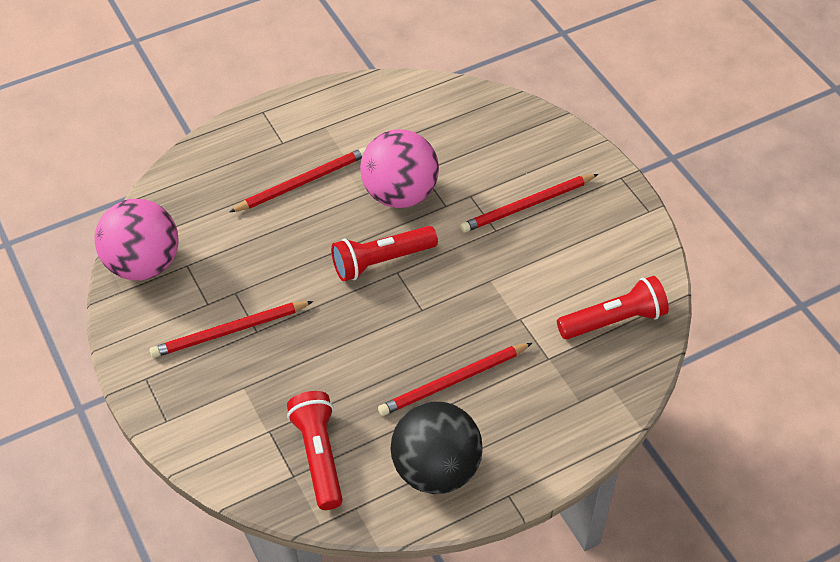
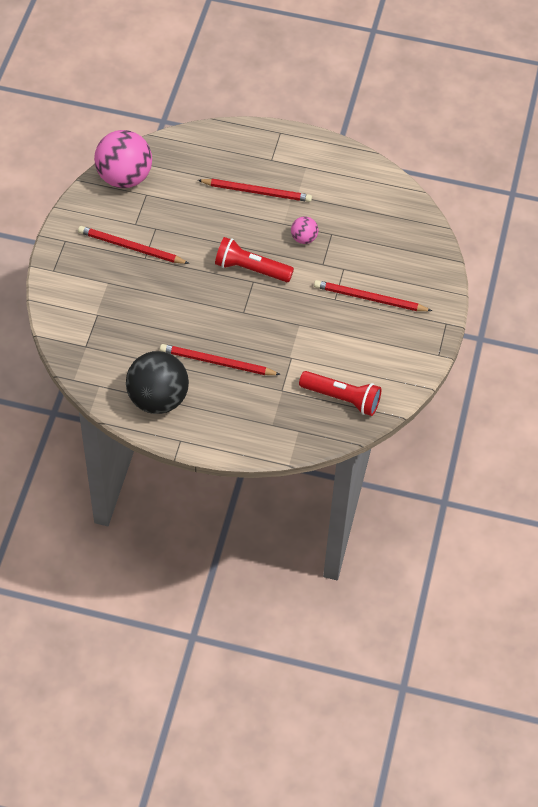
camera: 40 degrees right, 5 degrees up
red flashlight [287,391,343,510] -> none
pink ball [360,129,439,208] -> pink ball [291,216,318,244], size x0.47

